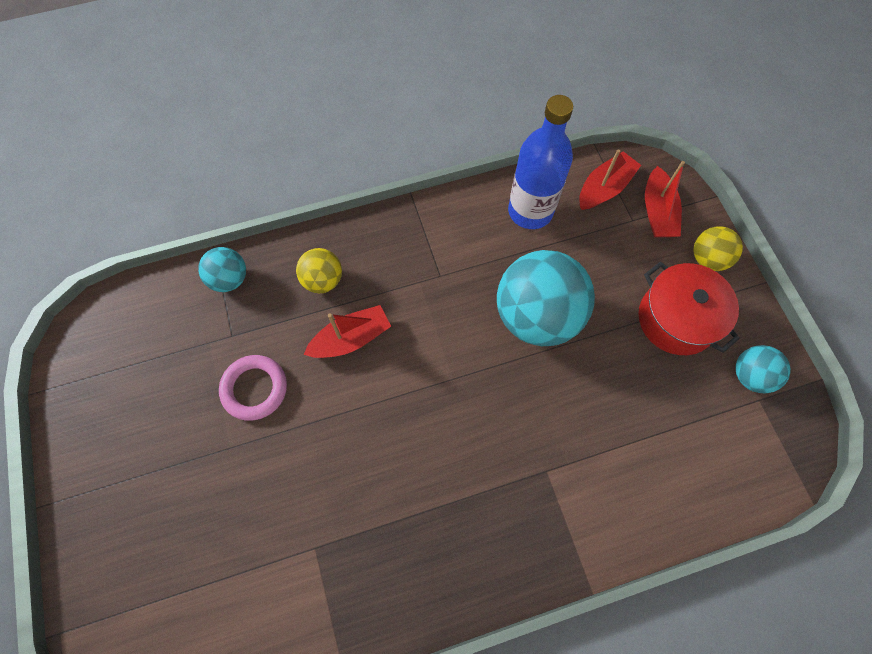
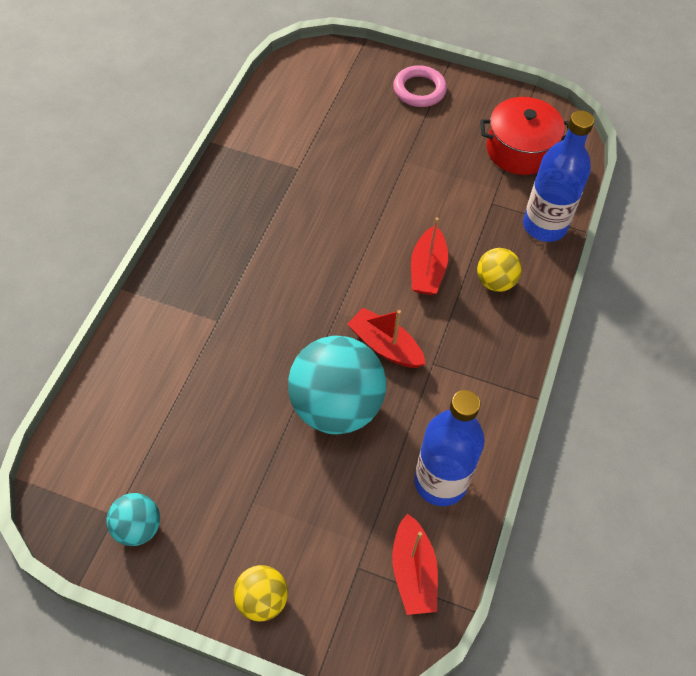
camera: 125 degrees right, 10 degrees down
turquoise ball [198,247,246,292] -> blue bottle [523,110,594,242]
pink ring [219,355,287,421] -> pink ring moved to [393,65,447,107]
red pot [638,262,740,355] -> red pot moved to [480,97,569,175]
red boat [645,161,685,237] -> red boat moved to [347,308,426,368]

